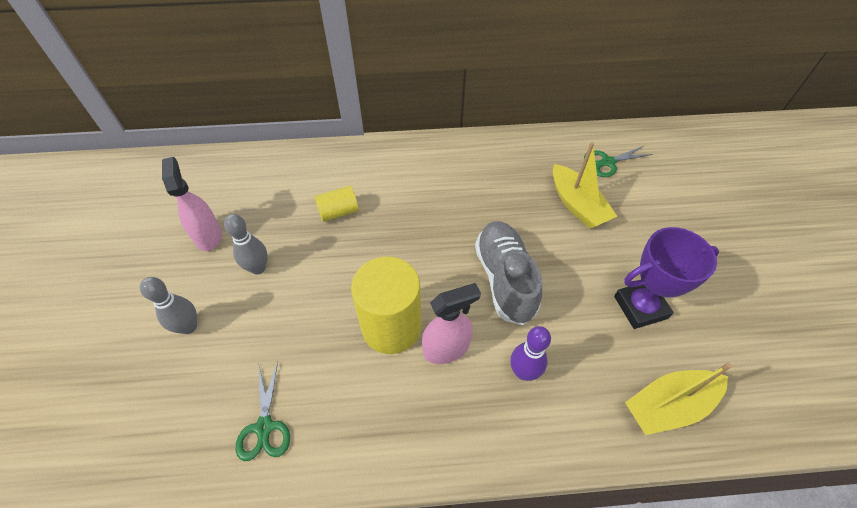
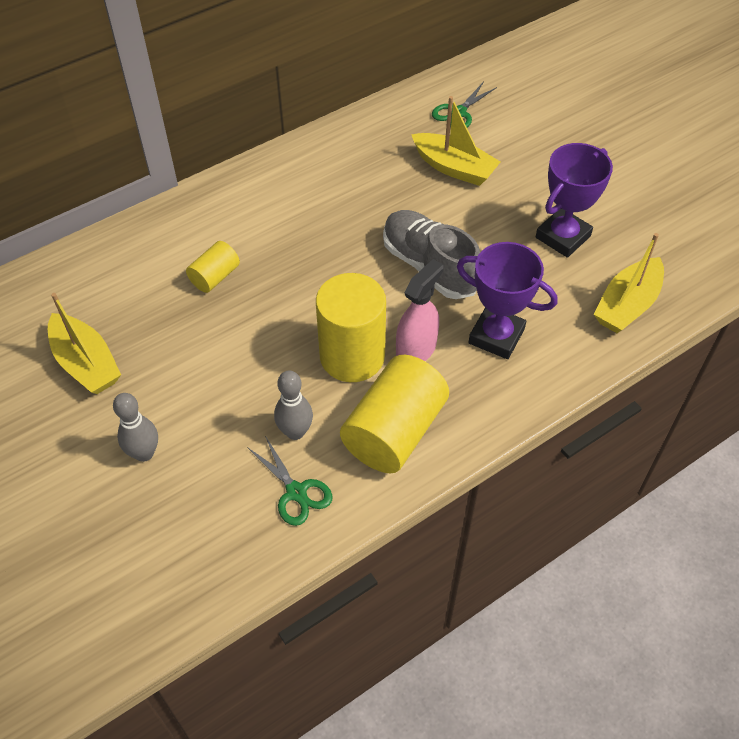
camera: 30 degrees left, 0 degrees up
pink spray bottle [162,157,222,251] -> yellow boat [48,293,121,394]
grey bowling pin [224,214,267,274] -> grey bowling pin moved to [274,370,313,440]
purple bowling pin [510,326,551,381] -> purple trophy [457,242,557,359]
none -> yellow cylinder [340,355,449,473]

